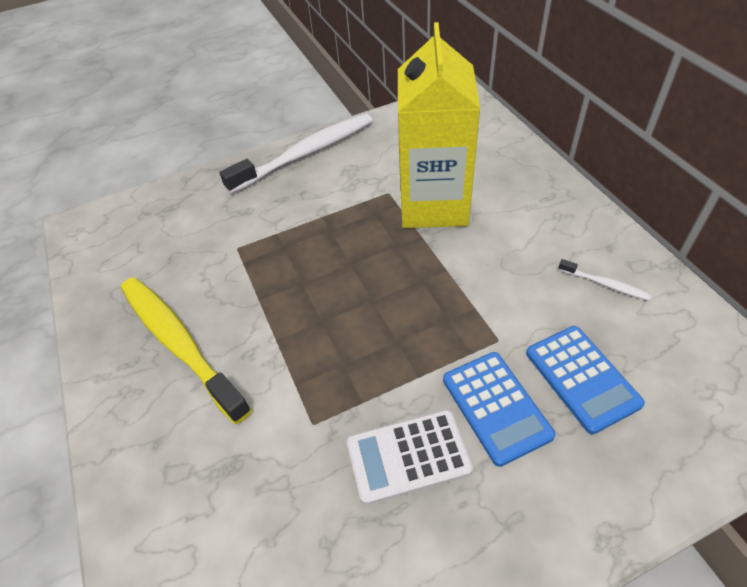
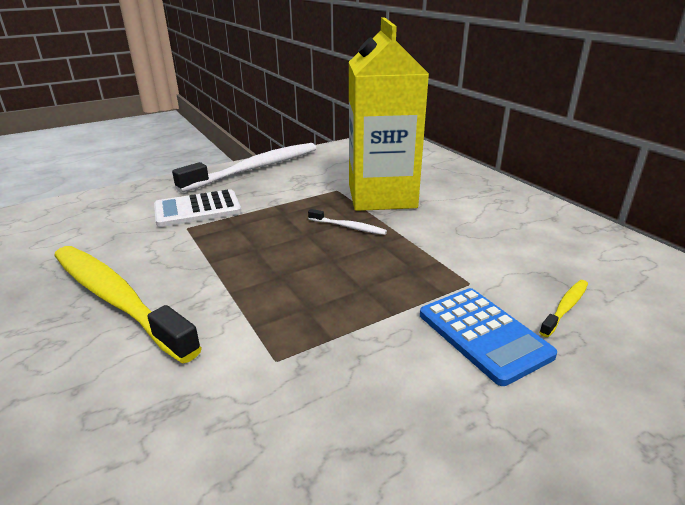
camera: 10 degrees left, 20 degrees down
white calculator [347,410,473,505] -> white calculator moved to [154,189,241,227]
blue calculator [526,326,645,434] -> yellow toothbrush [539,280,588,337]
white toothbrush [558,259,652,301] -> white toothbrush moved to [308,209,387,235]

